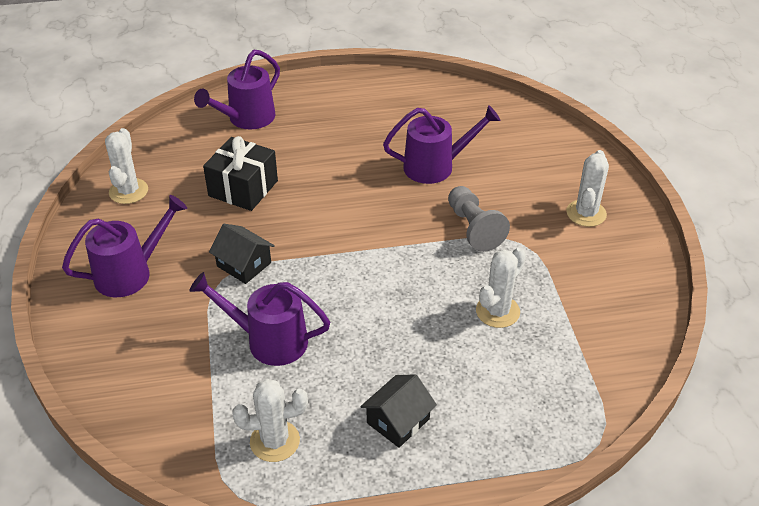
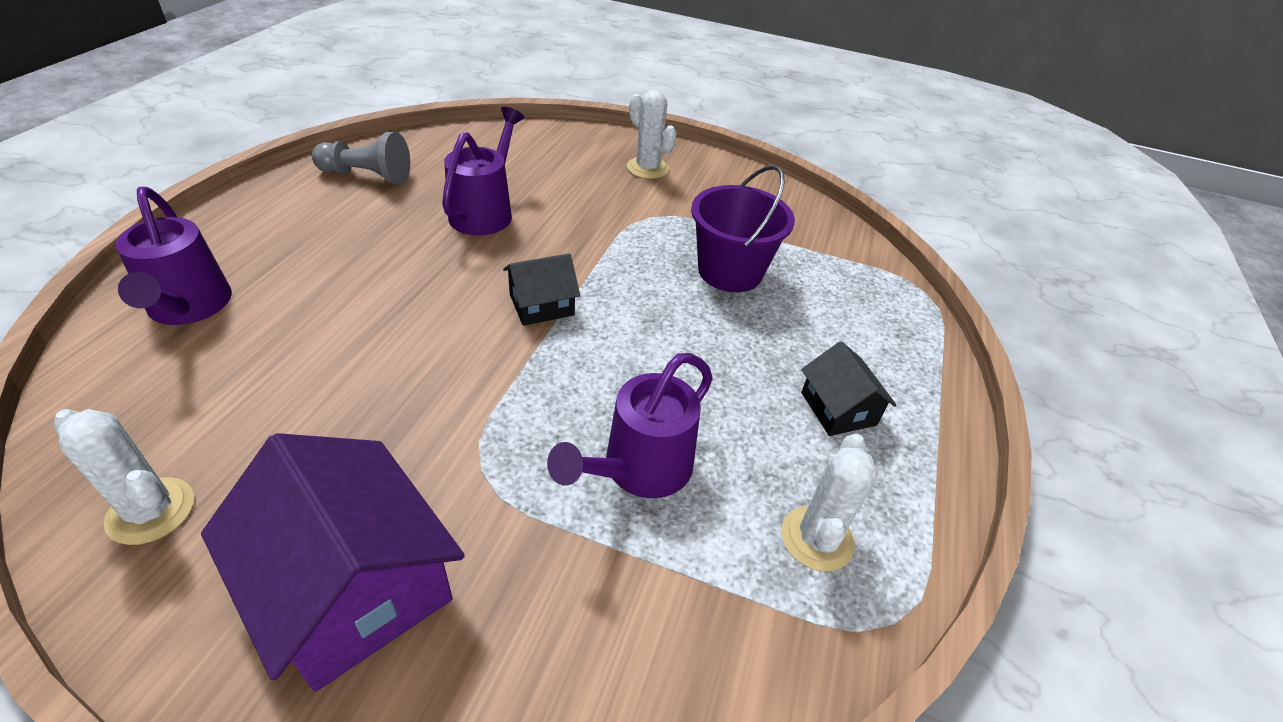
camera: 65 degrees left, 0 degrees up
purple watering can [62,195,187,297] -> purple house [201,433,465,692]
black gift [203,136,278,211] -> none
black house [209,224,275,284] -> black house moved to [503,253,580,326]
grey pawn [448,186,510,252] -> grey pawn moved to [312,132,410,184]
white cactus [476,247,526,328] -> purple bucket [691,165,795,292]

